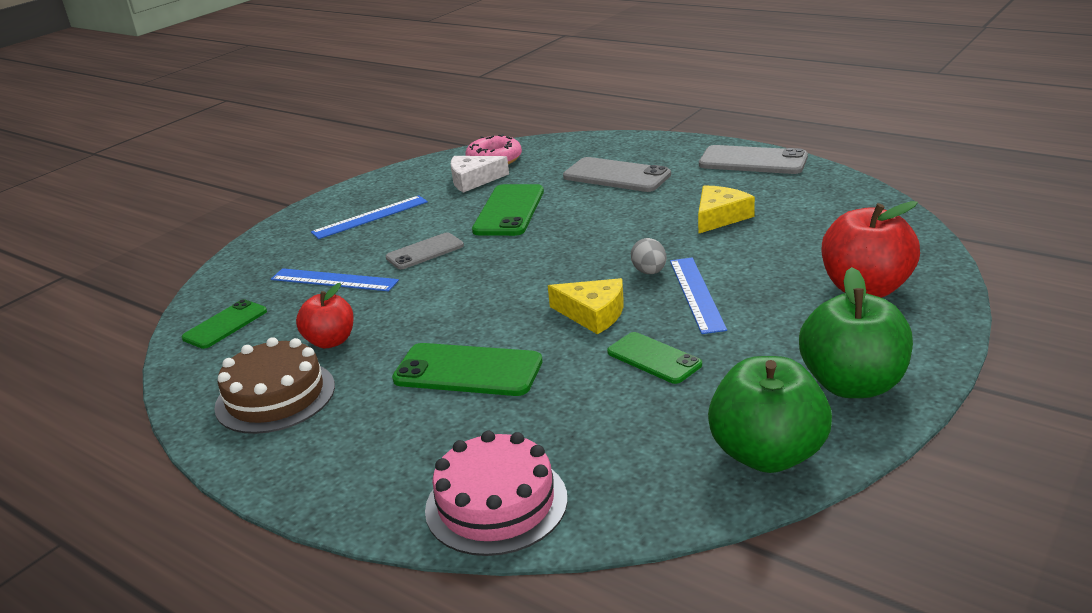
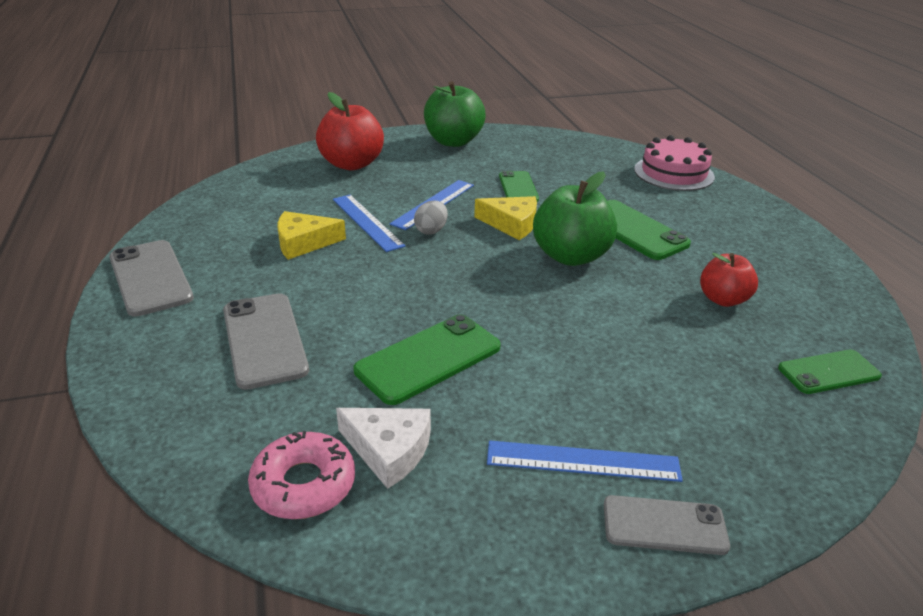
camera: 145 degrees left, 5 degrees up
brown cake [214,337,335,434] -> none
blue ruler [271,268,399,291] -> blue ruler moved to [333,195,405,252]
grey phone [386,232,464,269] -> grey phone moved to [604,495,730,555]
yellow cheese [548,278,624,335] -> yellow cheese turned 135 degrees clockwise [474,196,537,240]
green apple [708,356,832,473] -> green apple moved to [533,171,617,266]

